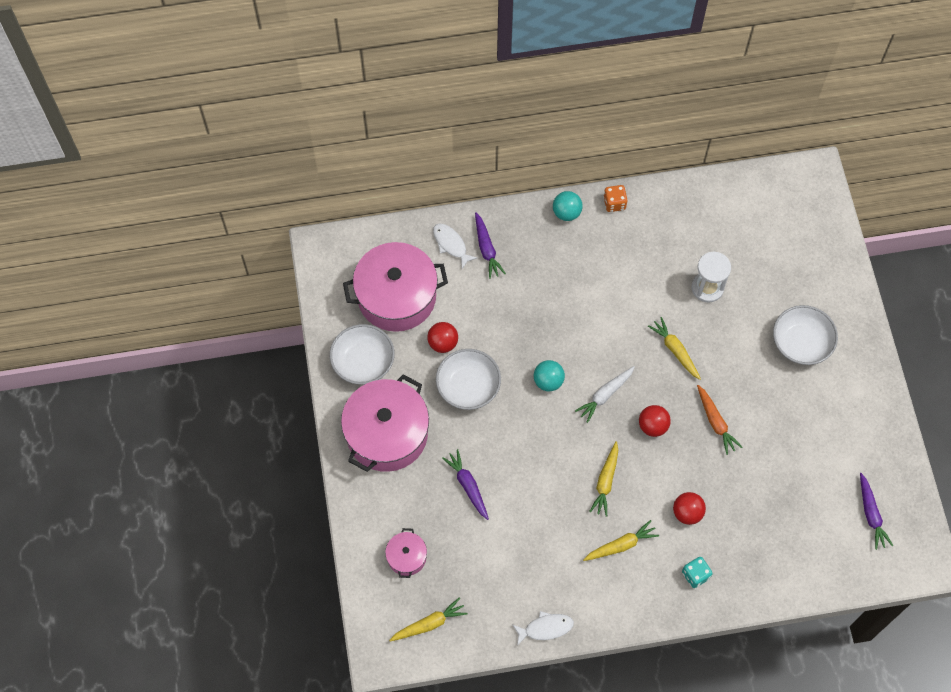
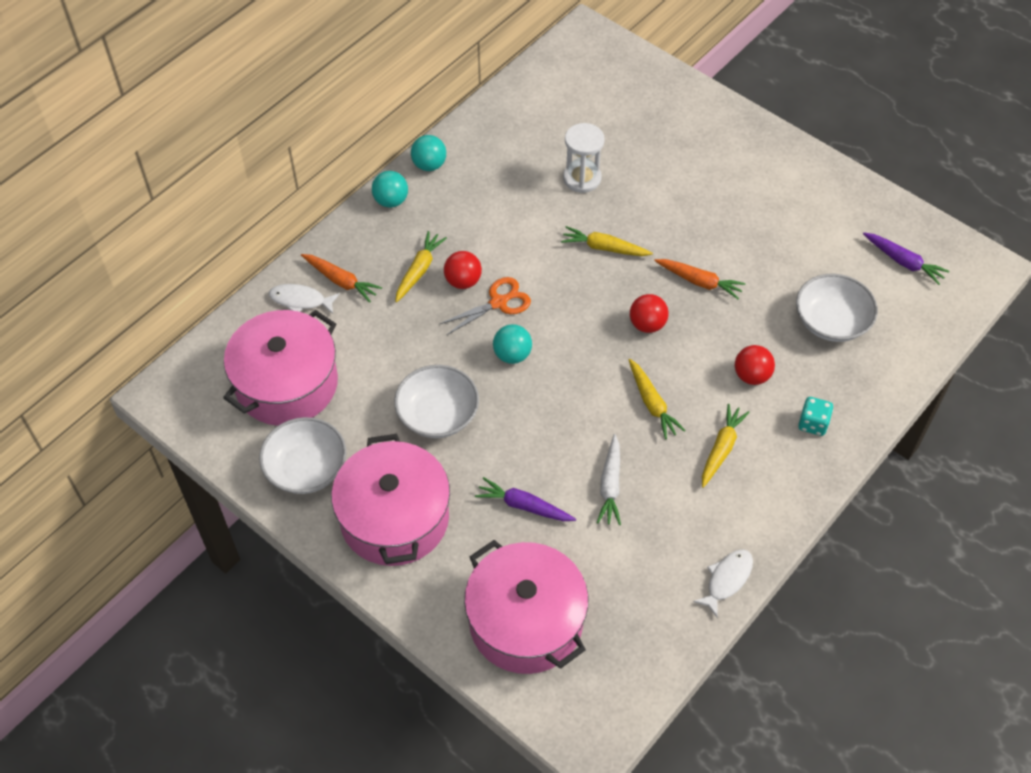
camera: 40 degrees left, 10 degrees down
pink pot [385,528,427,578] -> pink pot [464,540,588,674], size x2.15
yellow carrot [389,597,468,642] -> yellow carrot moved to [395,231,447,303]
red ball [427,322,458,353] -> red ball moved to [444,251,482,289]
purple carrot [475,212,506,279] -> orange carrot [301,254,382,303]
white carrot [575,366,635,423] -> white carrot moved to [597,434,621,525]
orange dice [603,185,627,212] -> turquoise ball [411,135,446,171]
white bowl [773,305,838,365] -> white bowl moved to [796,274,878,342]
none -> orange scissors [440,277,531,335]

